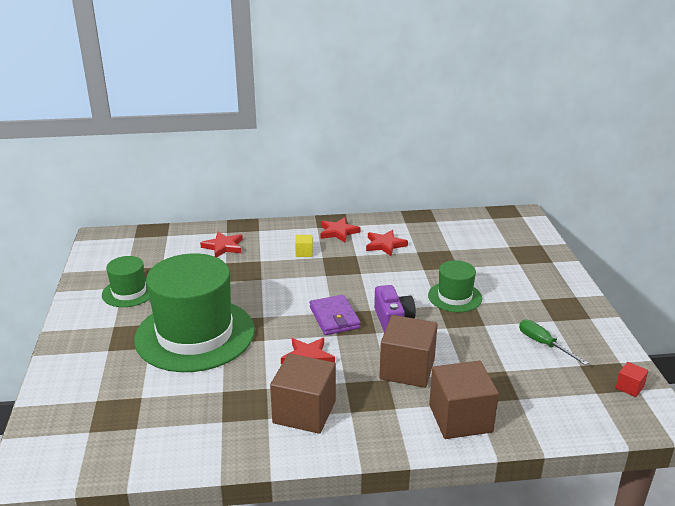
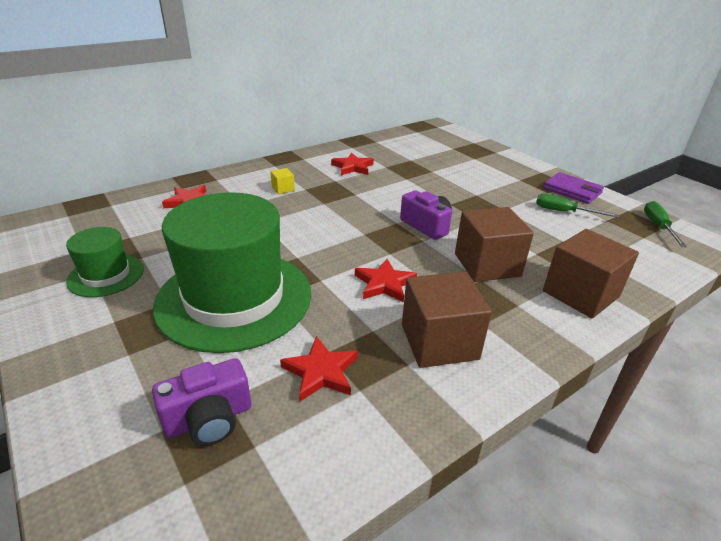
camera: 30 degrees left, 5 degrees up
purple wallet [310,295,361,335] -> purple wallet moved to [543,172,604,204]
red star [320,217,361,242] -> red star moved to [280,336,358,401]
green hat [428,260,482,312] -> none
red cube [616,362,648,397] -> green screwdriver [644,201,687,247]
none -> purple camera [152,358,251,446]

